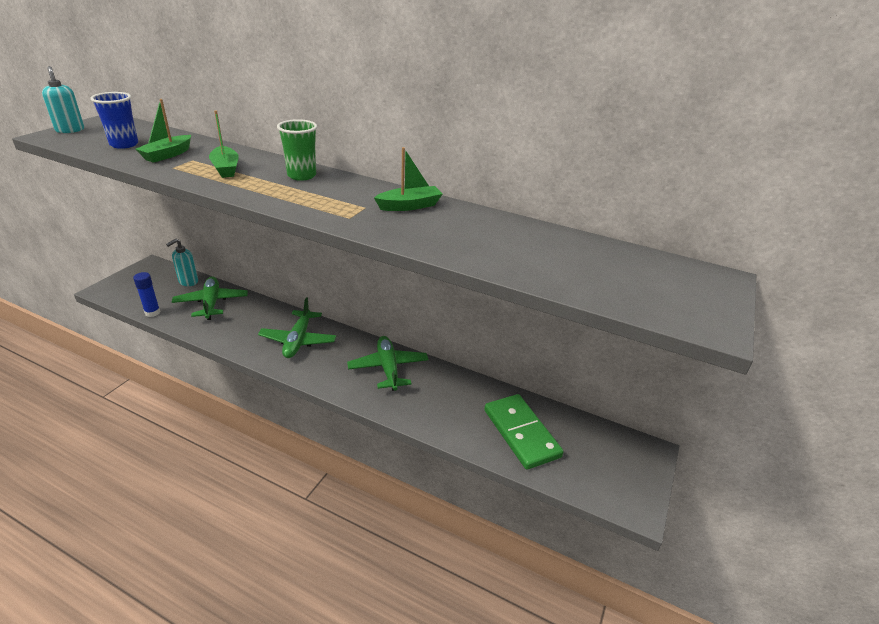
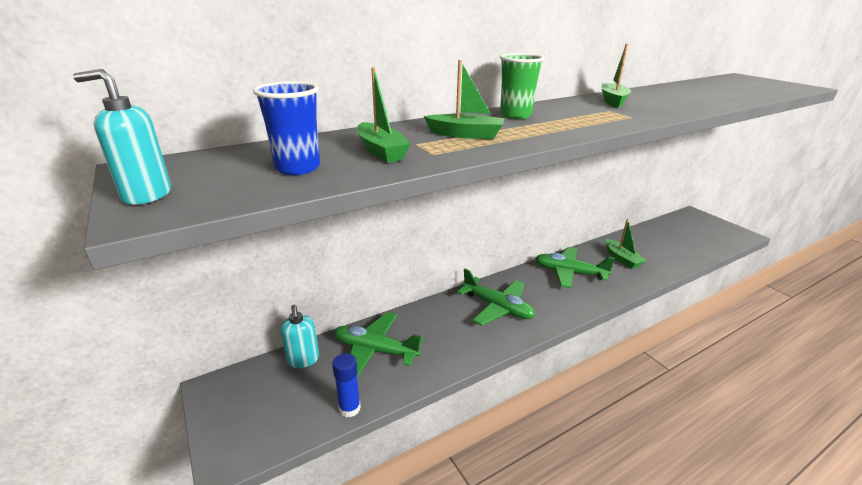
camera: 55 degrees left, 5 degrees down
green domino [484,394,564,470] -> none
none -> green boat [605,218,646,269]

